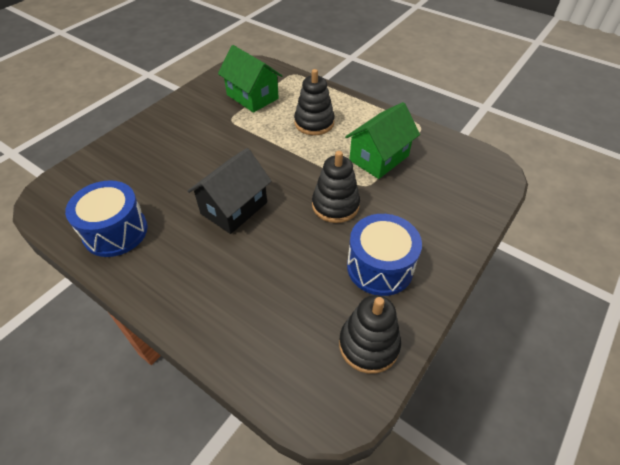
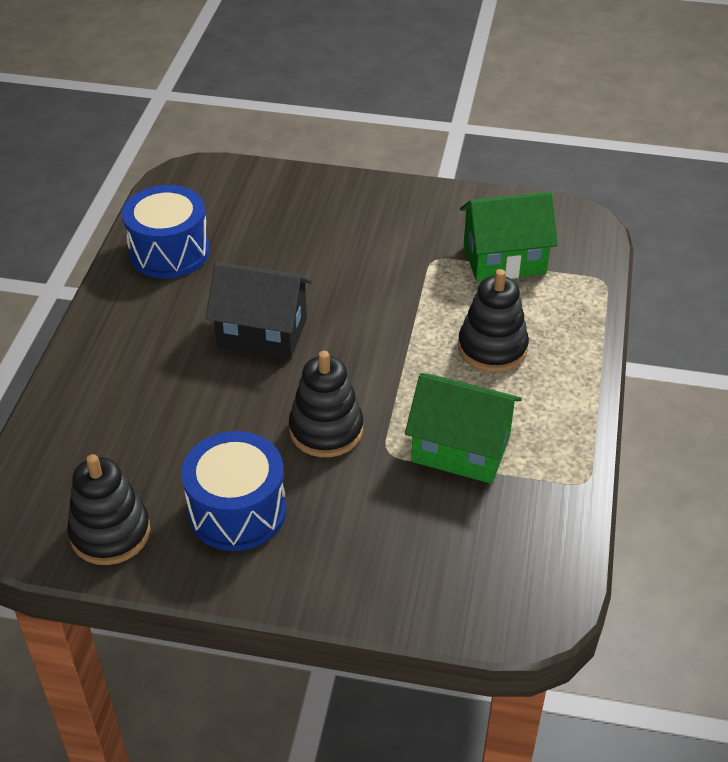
camera: 65 degrees right, 5 degrees down
green house [218,45,282,113] -> green house turned 60 degrees clockwise [460,192,558,282]

